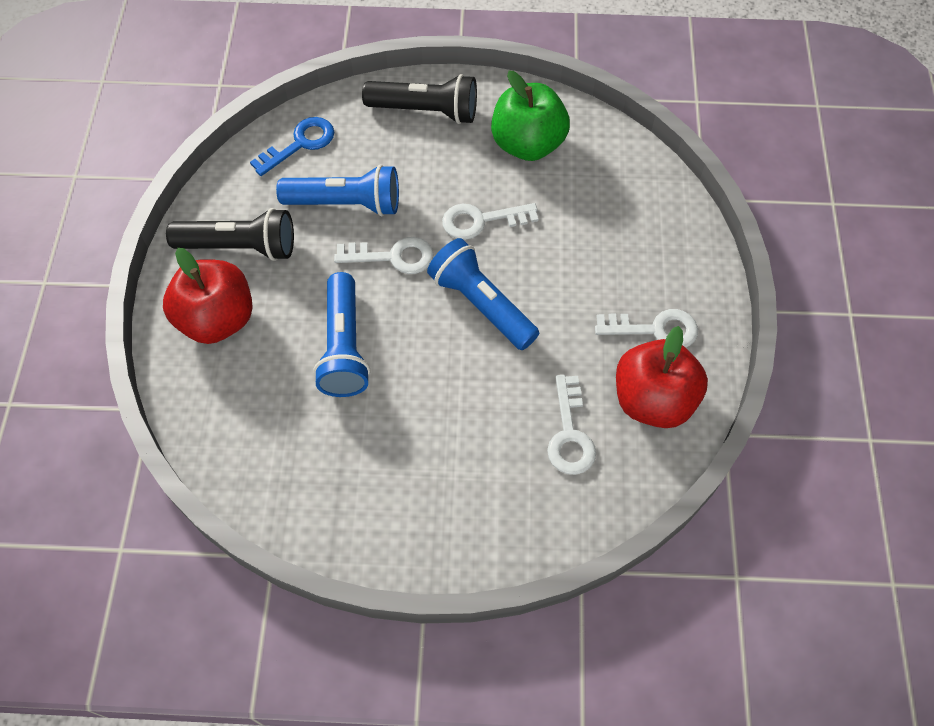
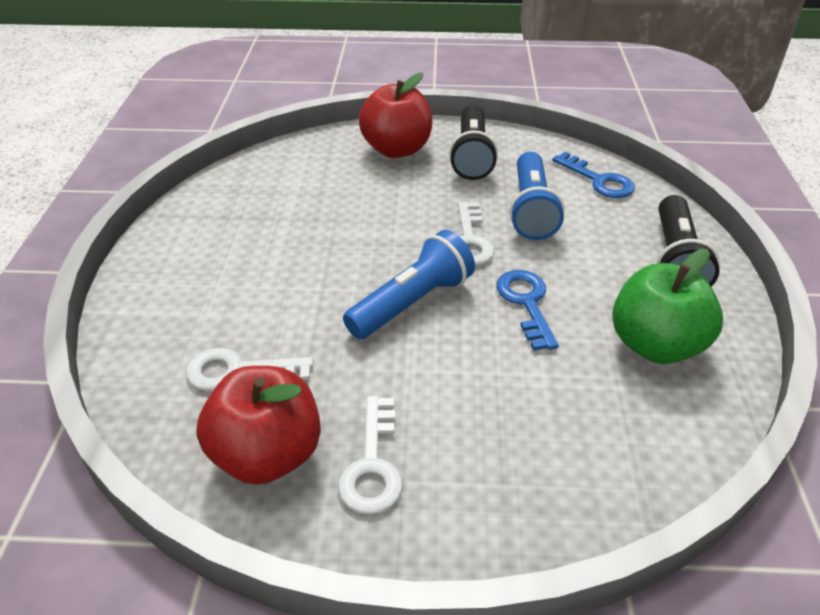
camera: 90 degrees right, 20 degrees down
blue flashlight [313,272,370,397] -> none
white key [442,203,538,240] -> blue key [496,270,559,351]

